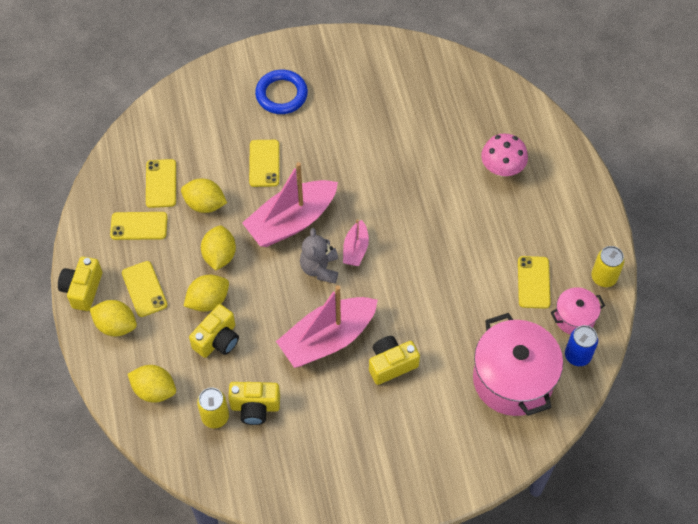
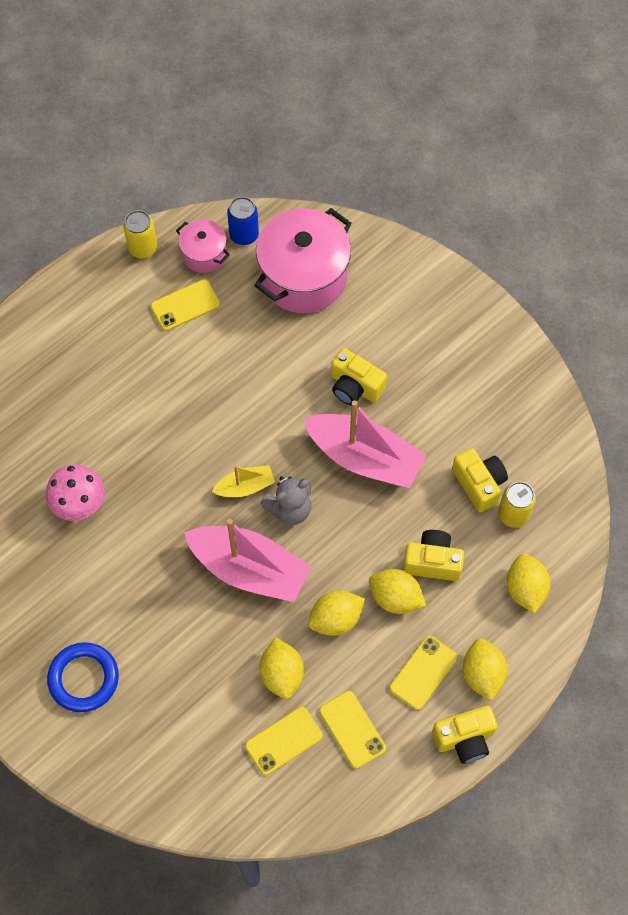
camera: 120 degrees left, 5 degrees up
yellow phone [249,140,279,187] -> none
pink boat [343,219,369,266] -> yellow boat [212,465,275,497]
pink mushroom [481,133,528,177] -> pink mushroom moved to [46,464,105,521]

